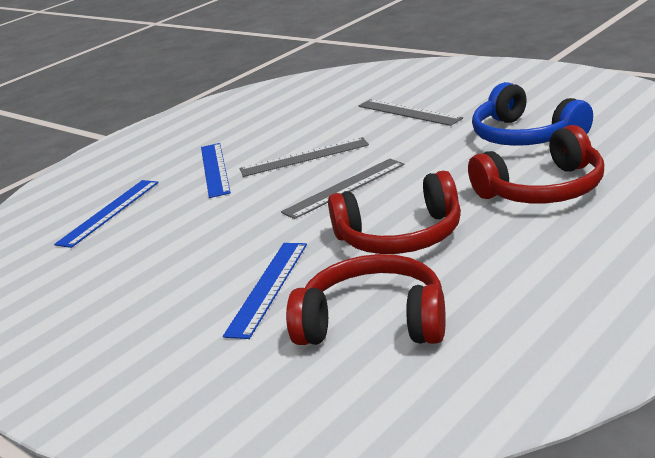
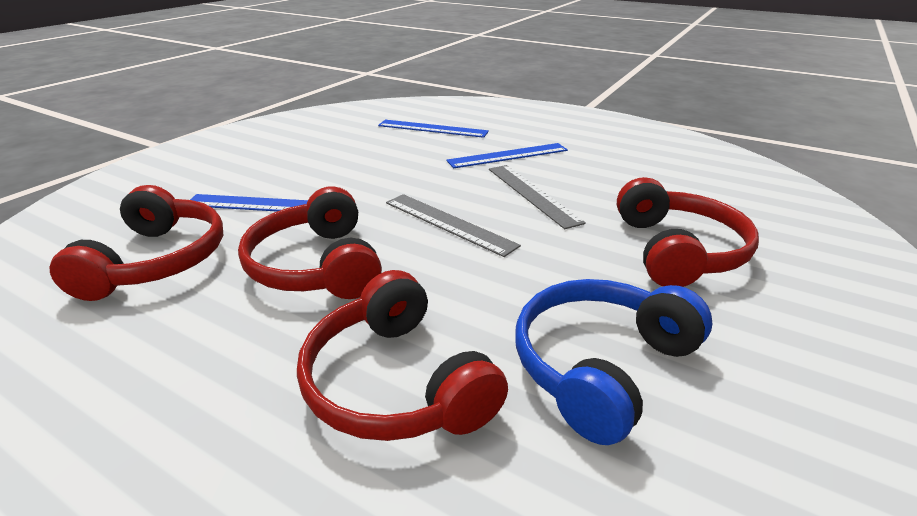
camera: 75 degrees right, 5 degrees up
grey ruler [359,99,463,126] -> red headphones [617,177,759,287]

